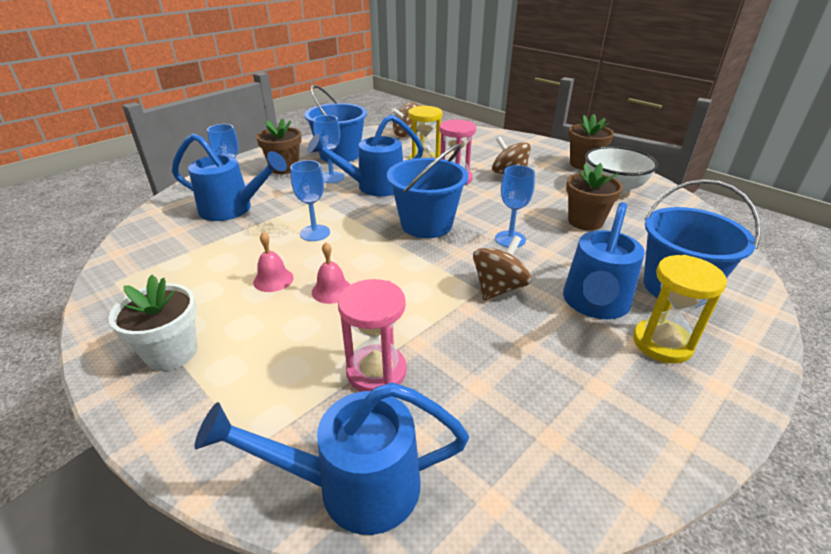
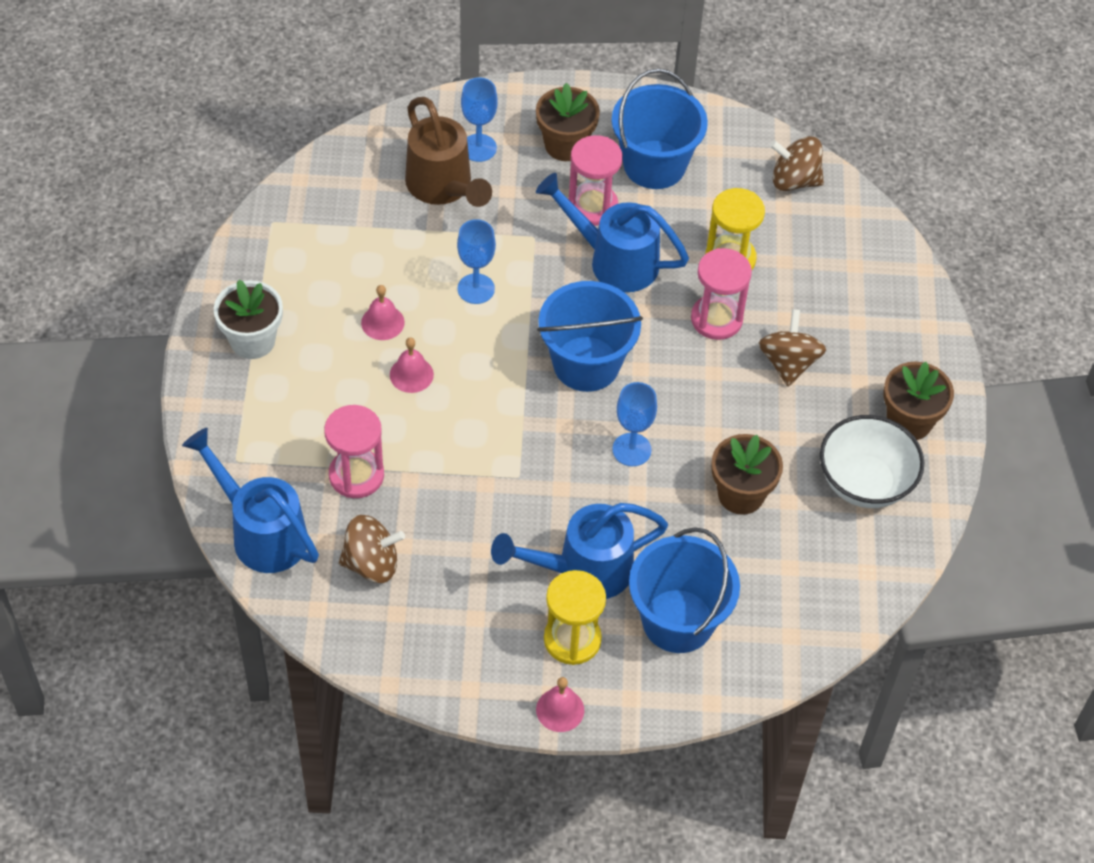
camera: 45 degrees right, 20 degrees up
blue watering can [172,133,287,221] -> brown watering can [405,97,492,207]
blue goblet [313,115,344,183] -> pink hourglass [568,135,623,226]
brown spinning top [473,236,531,301] -> brown spinning top moved to [339,515,405,583]
none -> pink bell [536,677,584,732]

